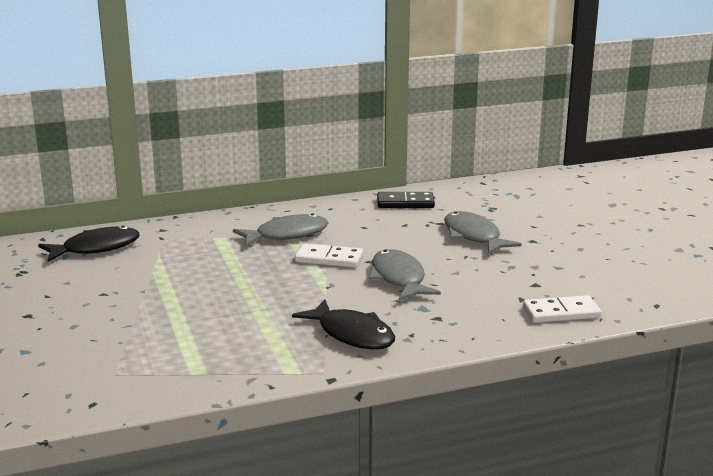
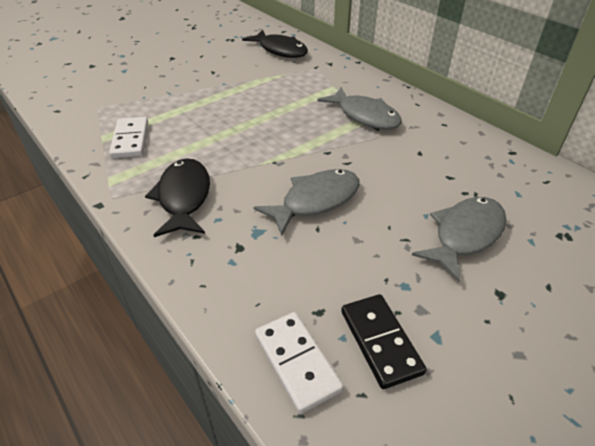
camera: 70 degrees right, 20 degrees up
black fish [292,299,395,349] -> black fish turned 150 degrees clockwise [145,158,210,237]
white domino [295,243,363,268] -> white domino moved to [109,117,148,158]
black domino [377,192,435,208] -> black domino moved to [341,294,427,389]

